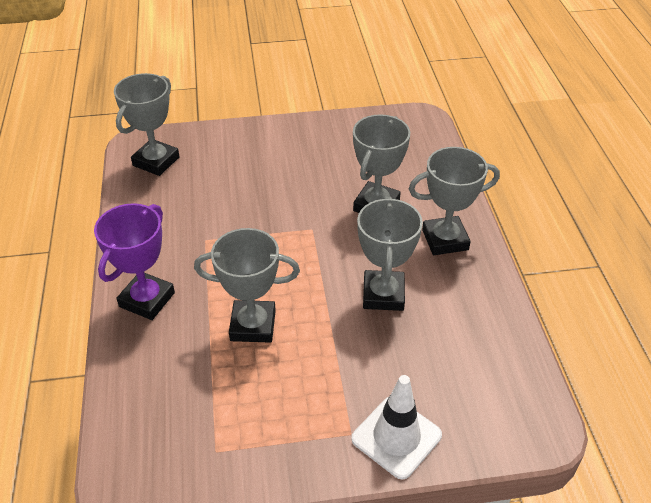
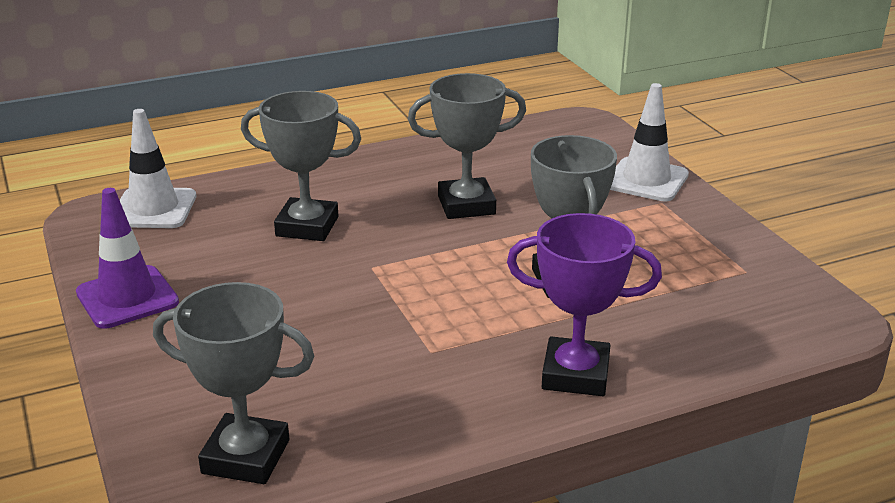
camera: 105 degrees left, 15 degrees down
grey trophy [409,147,500,255] -> none
none -> purple traffic cone [76,188,179,329]
none -> white traffic cone [120,109,196,228]

